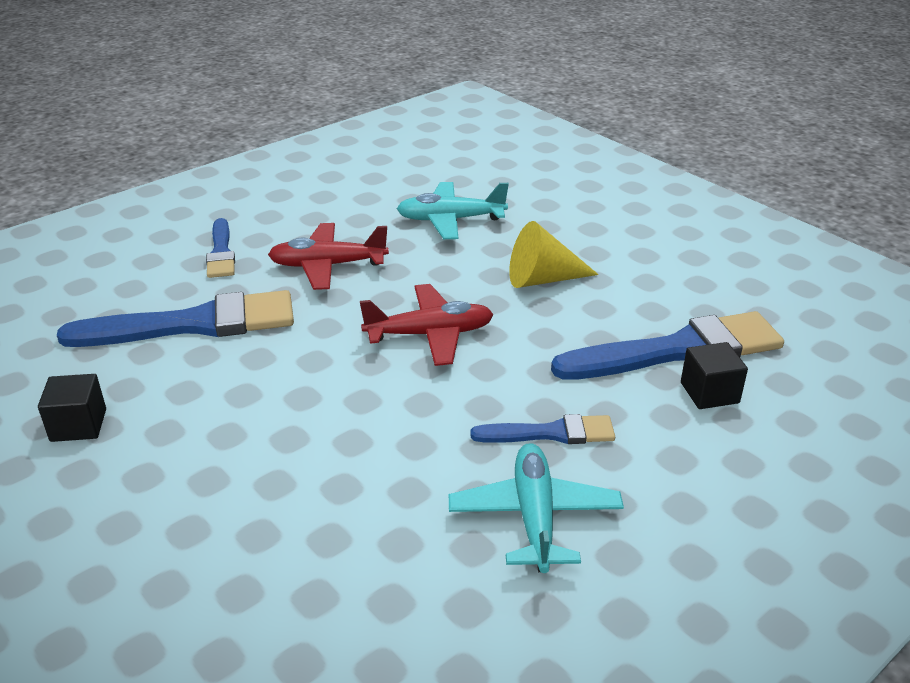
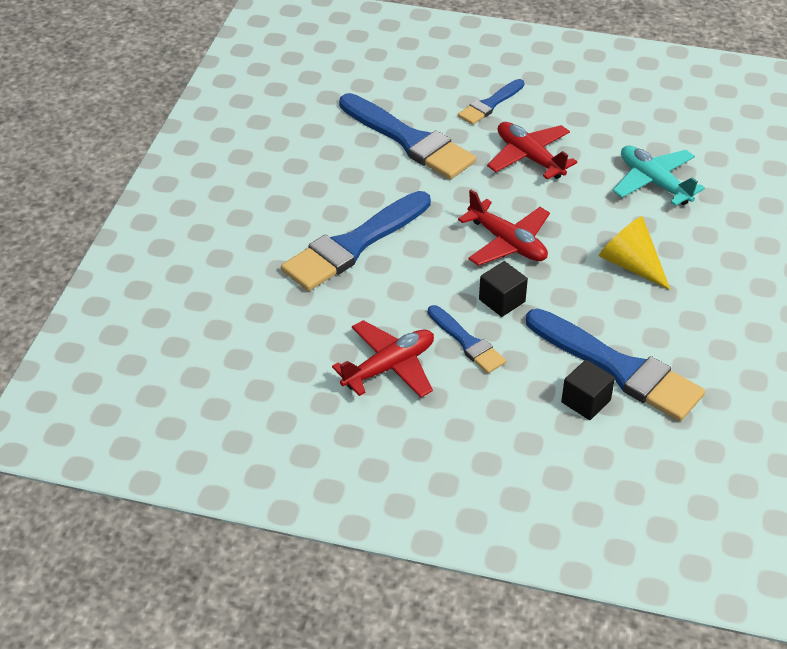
camera: 55 degrees right, 10 degrees up
black cube [38,374,106,442] -> black cube moved to [479,261,528,317]
turquoise plane [449,443,624,573] -> red plane [332,320,434,398]
none -> blue brush [281,191,431,291]

